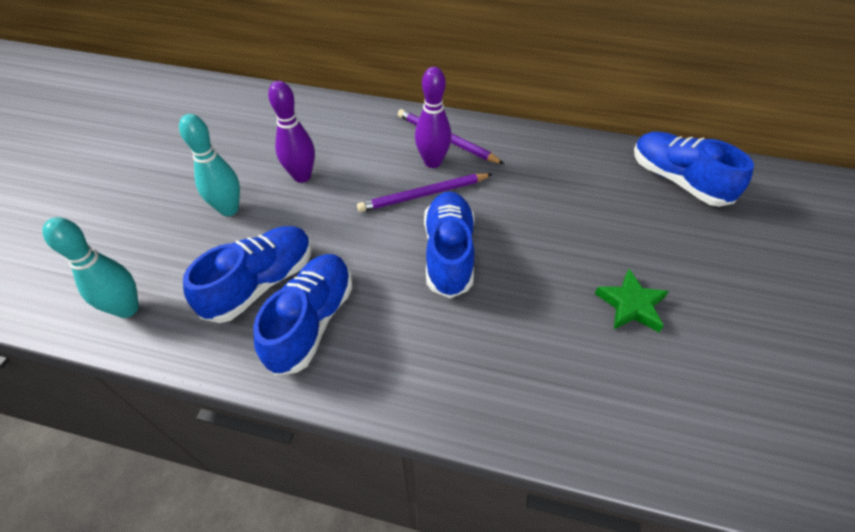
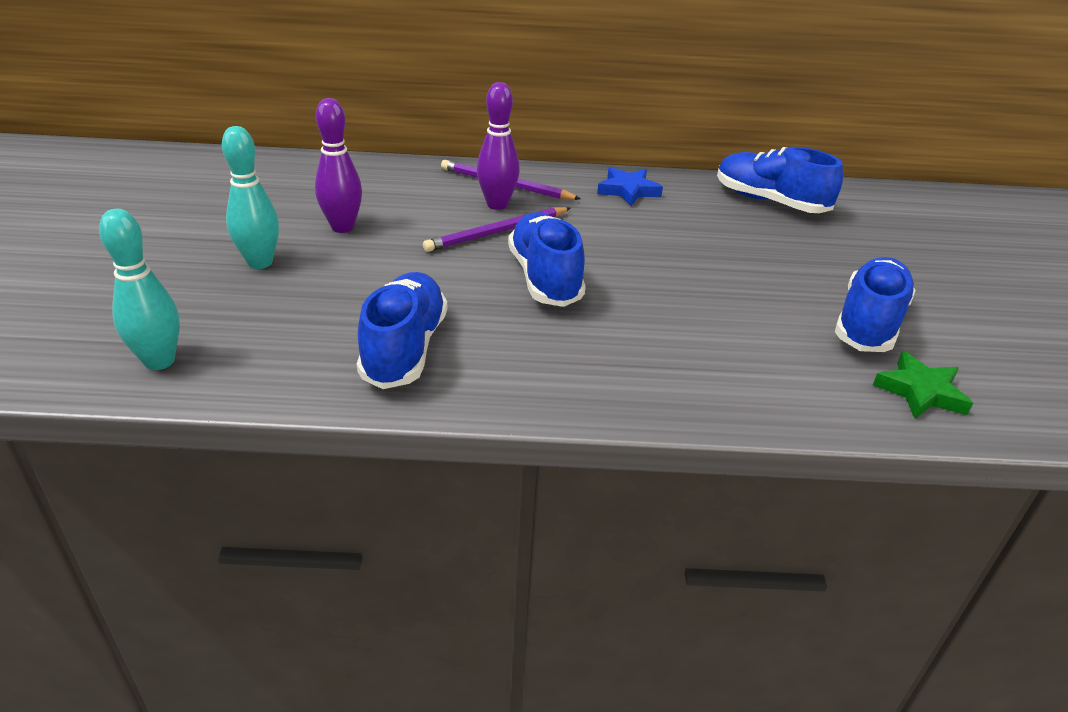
camera: 15 degrees left, 15 degrees down
blue shoe [183,226,312,323] -> blue shoe moved to [835,257,916,352]
green star [595,269,669,332] -> green star moved to [873,351,973,419]
none -> blue star [597,167,663,206]

